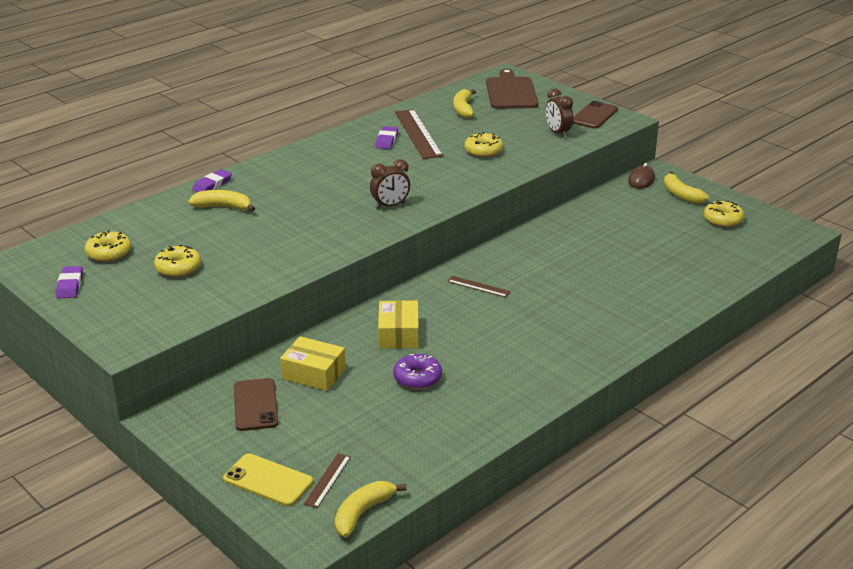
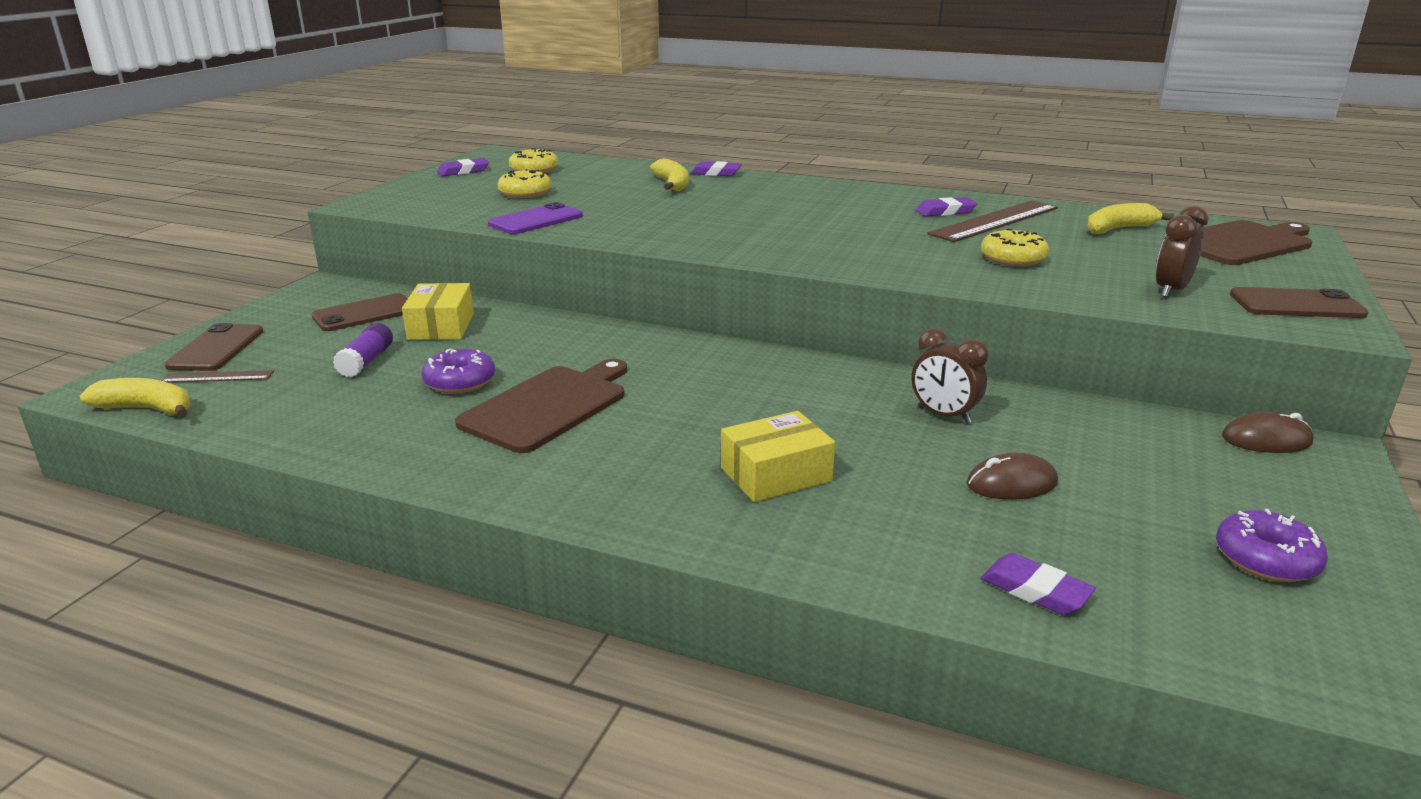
camera: 65 degrees right, 5 degrees down
yellow phone [223,453,313,506] -> brown phone [164,323,264,371]
brown clock [370,159,410,209] -> brown clock moved to [912,328,988,424]
yellow box [378,300,419,349] -> yellow box moved to [721,411,835,502]
brown ruler [447,276,511,297] -> none
yellow banana [664,171,709,204] -> none
yellow donut [703,200,744,227] -> purple donut [1216,509,1328,582]
none -> purple glue stick [333,323,393,377]
none -> brown cutting board [455,359,627,453]
none -> purple phone [488,202,583,234]
none -> brown mouse [966,453,1058,500]
none -> purple eraser [981,553,1096,615]

